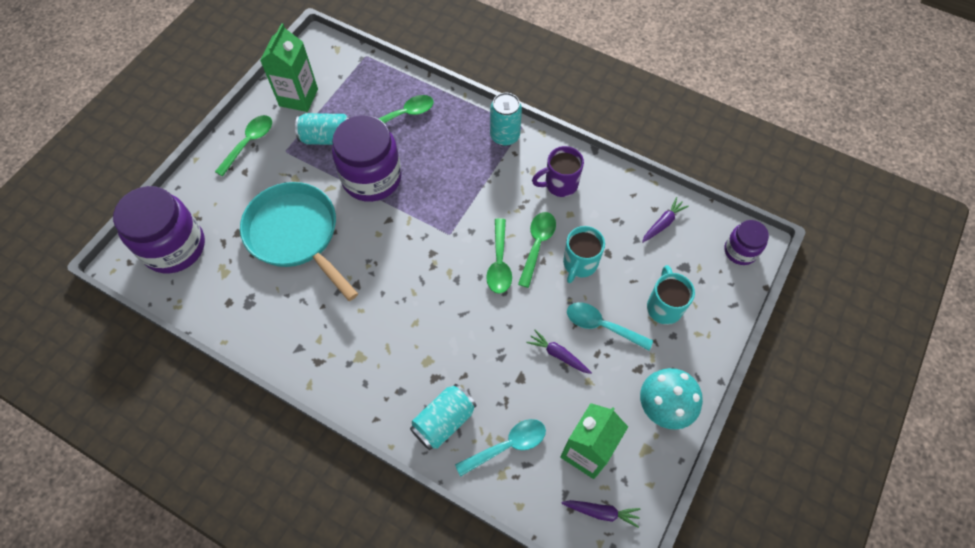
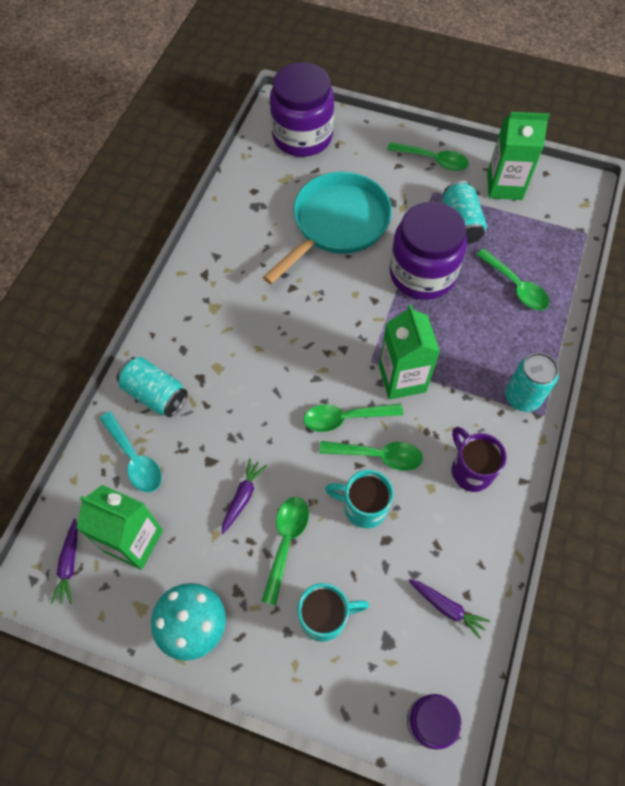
camera: 80 degrees right, 0 degrees up
turquoise spoon [567,302,653,350] -> green spoon [261,497,309,605]
none -> green carton [379,304,440,400]

